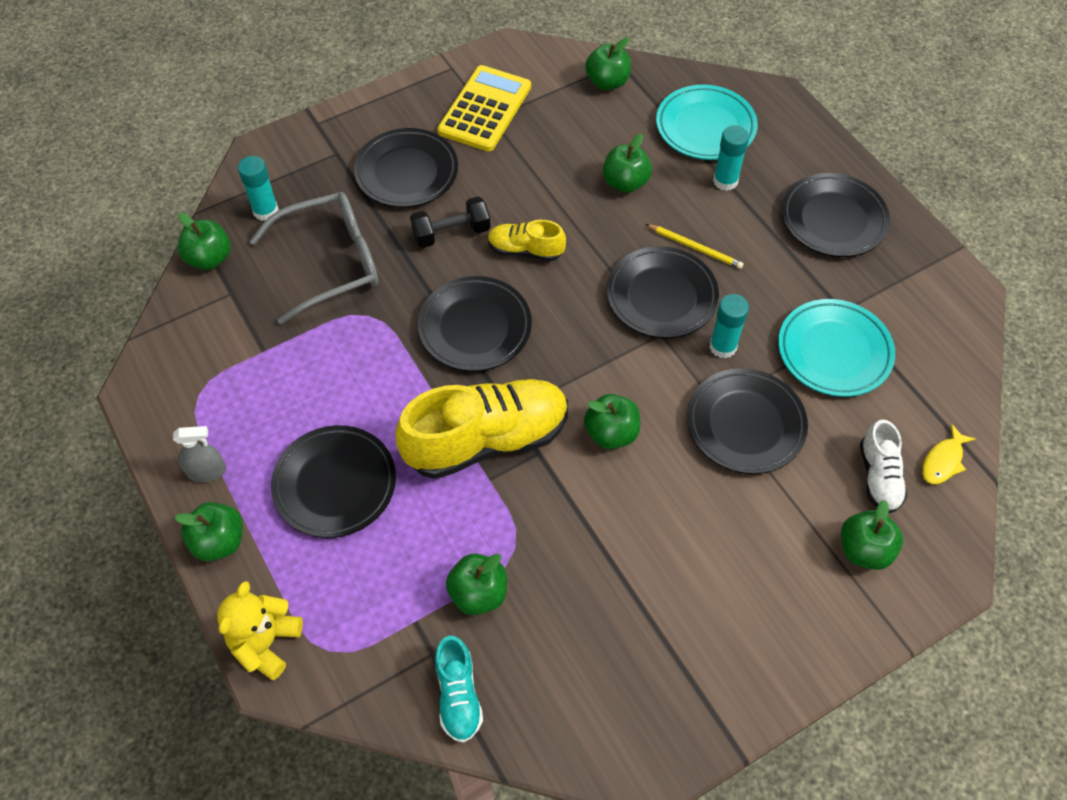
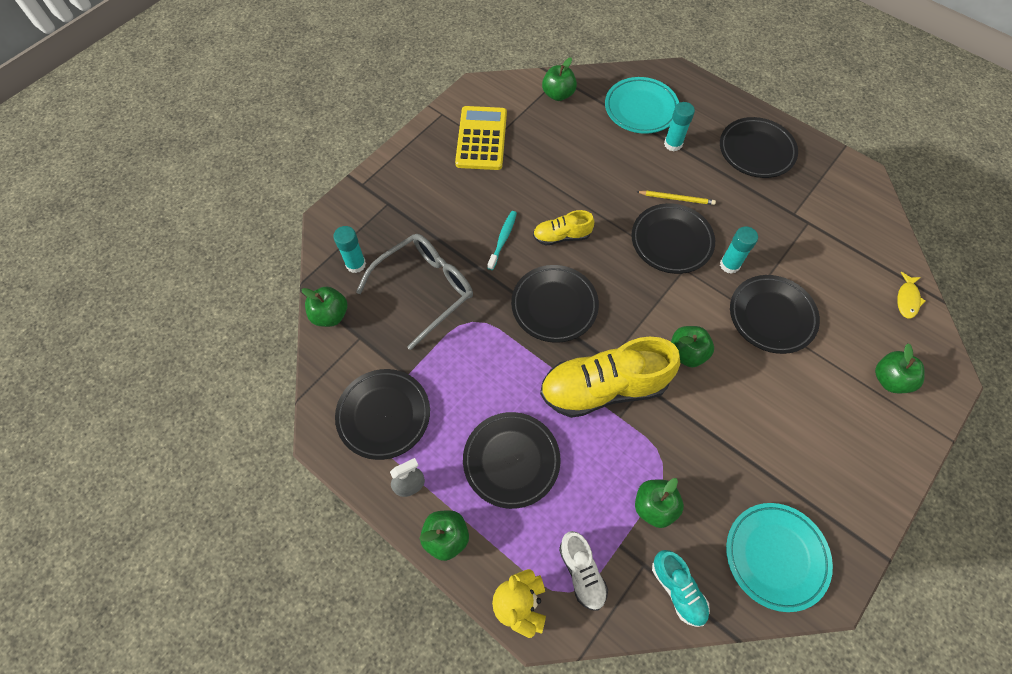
camera: 20 degrees left, 5 degrees up
black plate [354,128,458,208] -> black plate moved to [335,369,430,460]
yellow shoe [395,379,568,479] -> yellow shoe turned 150 degrees counterclockwise [540,337,680,418]
black dumbbell [410,197,491,248] -> turquoise toothbrush [487,211,517,270]
green apple [603,133,652,193] -> none
turquoise plate [778,299,895,397] -> turquoise plate moved to [726,503,833,612]
white shoe [860,420,908,513] -> white shoe moved to [559,531,608,611]

